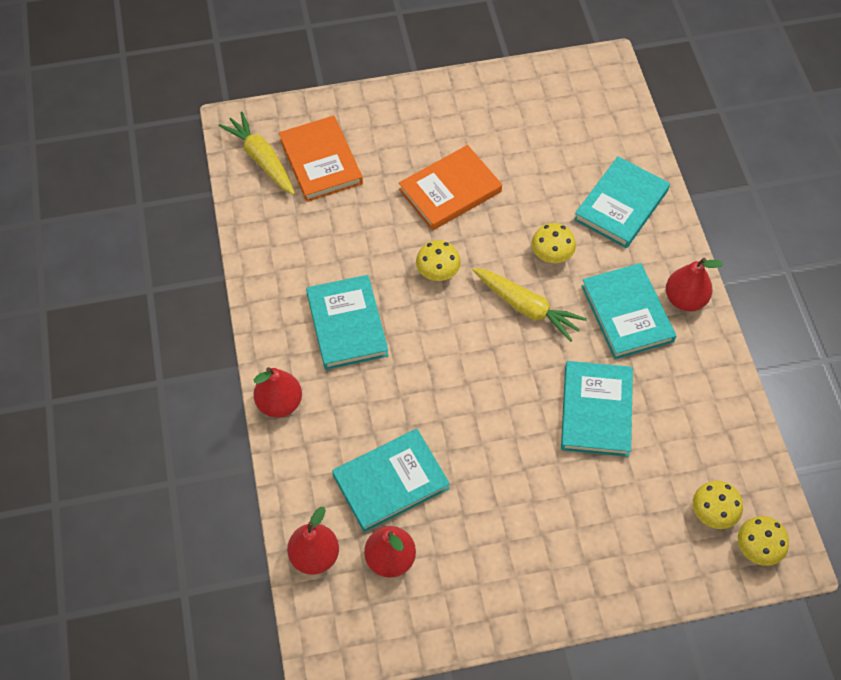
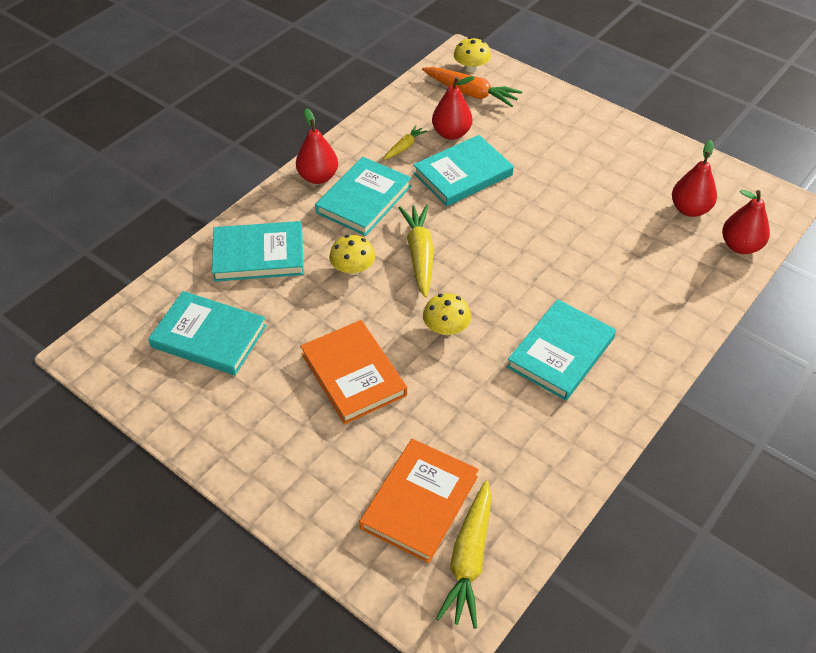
camera: 130 degrees left, 10 degrees down
red pear [253,367,302,418] -> red pear moved to [432,76,475,140]
turquoise book [332,429,450,532] -> turquoise book moved to [148,291,267,375]
orange book [399,145,502,231] -> orange book turned 45 degrees clockwise [300,320,407,424]
yellow mushroom [693,481,743,529] -> orange carrot [422,67,523,107]
none -> yellow carrot [384,125,427,160]

